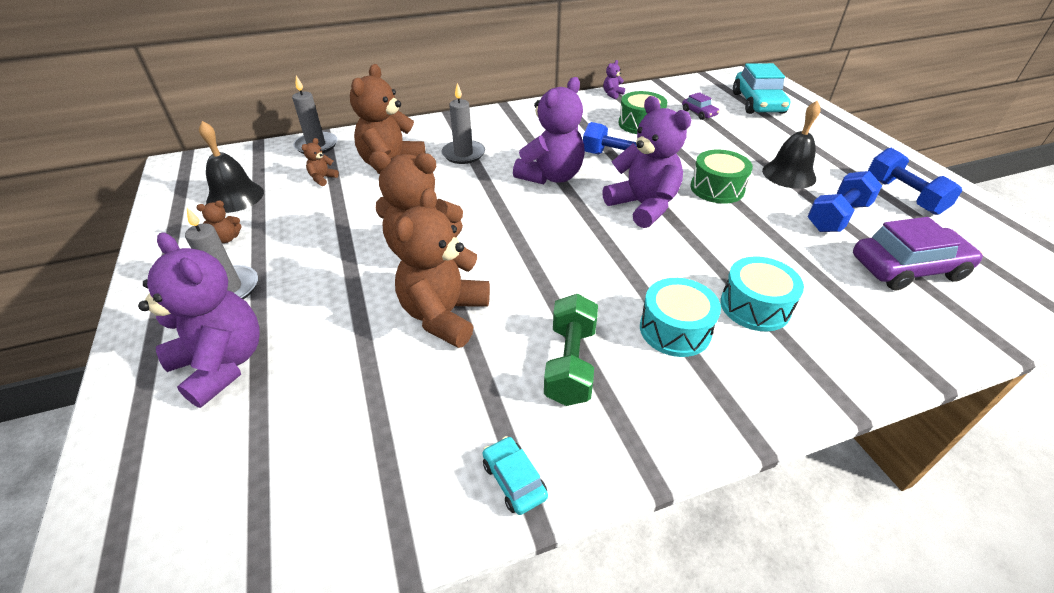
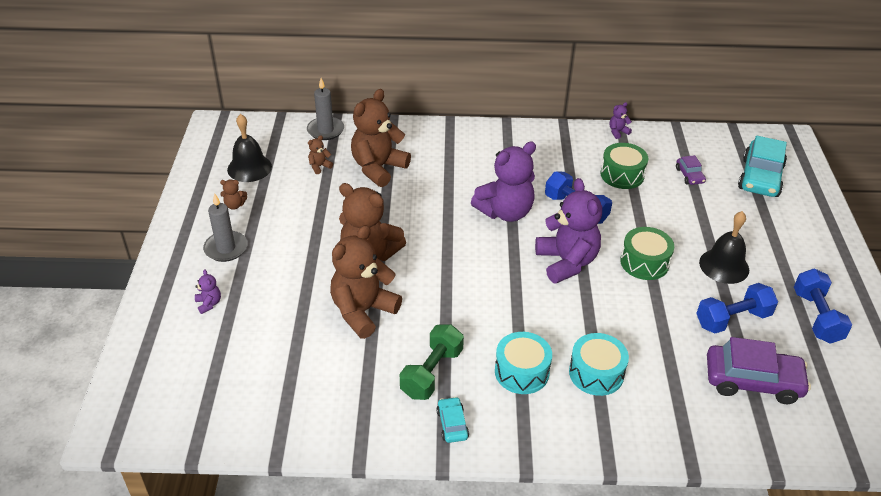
camera: 20 degrees right, 0 degrees up
purple teddy bear [138,233,260,408] -> purple teddy bear [195,269,221,314], size x0.41
grey candle [441,83,485,164] -> none
turquoise car [483,436,548,515] -> turquoise car moved to [436,397,469,443]

